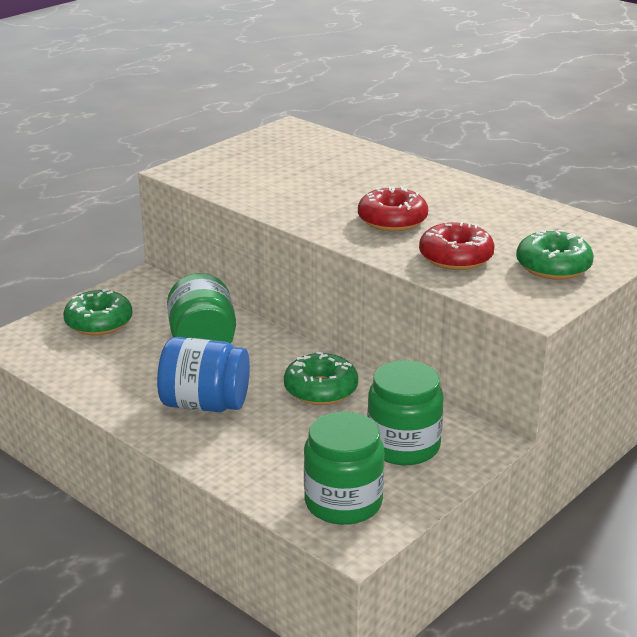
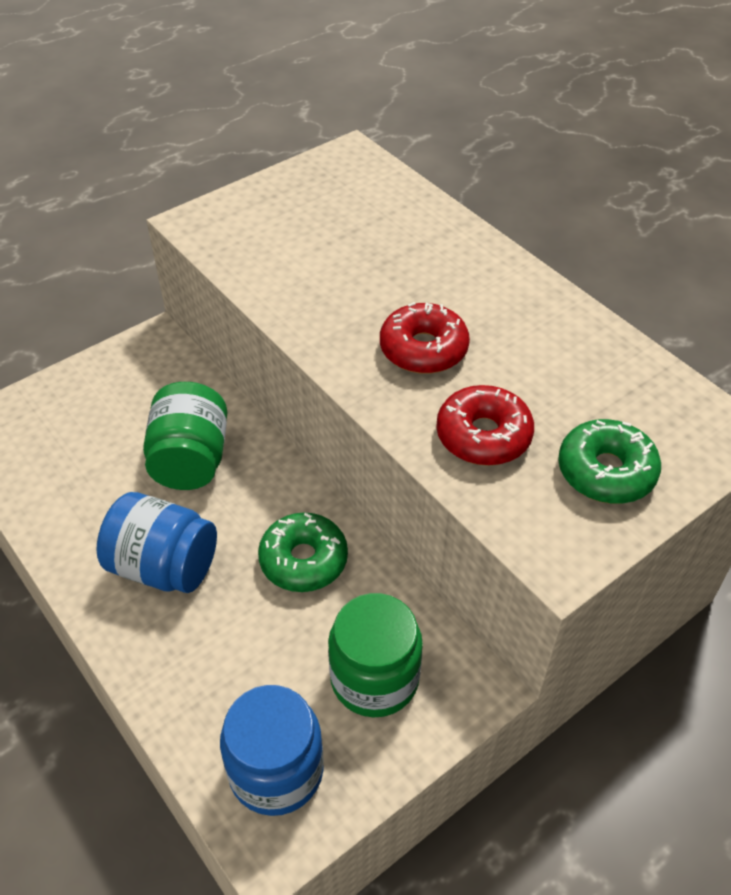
camera: 10 degrees right, 20 degrees up
green donut [63,288,133,335] -> none
green jar [304,411,384,525] -> blue jar [220,685,324,816]

